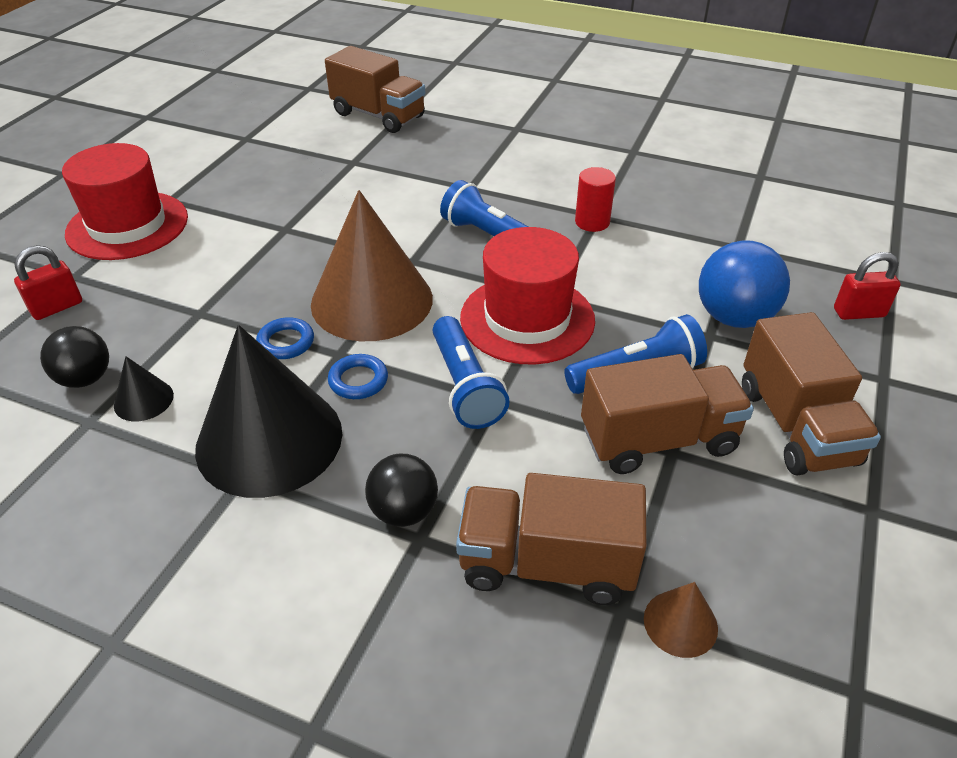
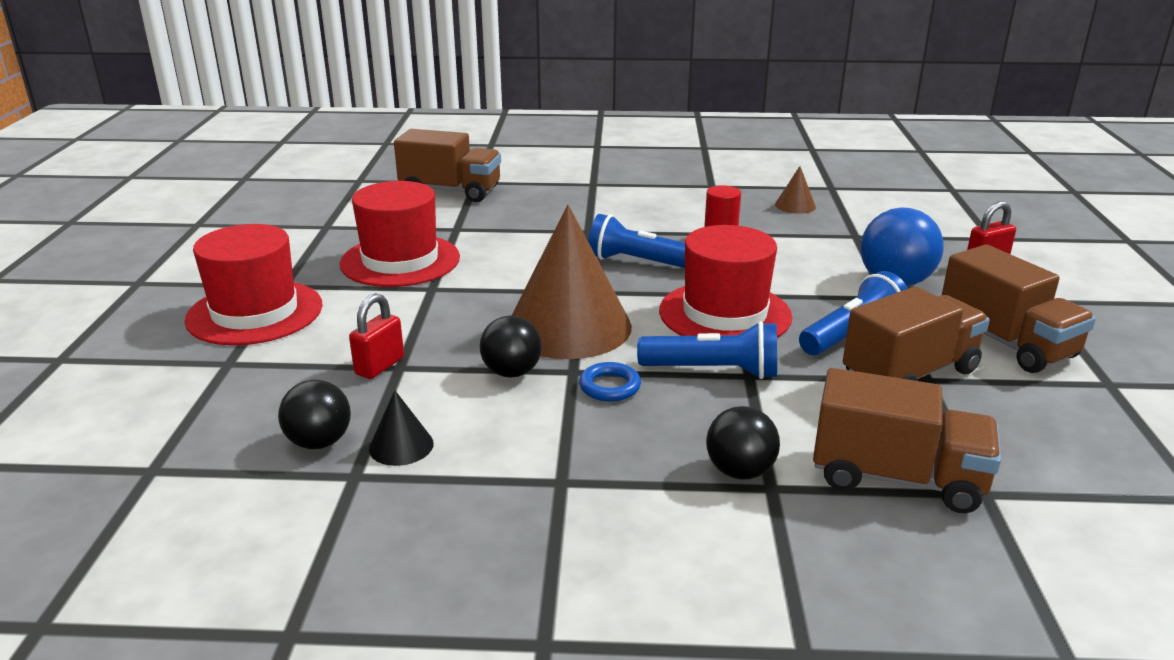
camera: 20 degrees left, 15 degrees down
red padlock [14,245,82,320] -> red padlock moved to [349,293,404,379]
black cone [195,325,342,498] -> none
blue ring [256,317,314,359] -> black ball [480,316,542,378]
blue flashlight [433,316,510,429] -> blue flashlight turned 45 degrees counterclockwise [637,321,777,379]
brown truck [456,473,647,605] -> brown truck turned 150 degrees counterclockwise [813,368,1001,513]
brown cone [644,582,718,658] -> brown cone moved to [775,166,816,214]
none -> red hat [340,181,460,287]

